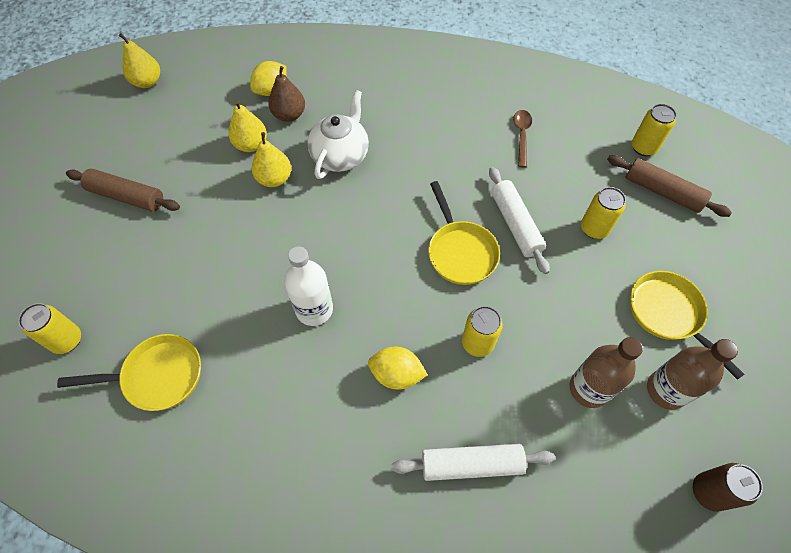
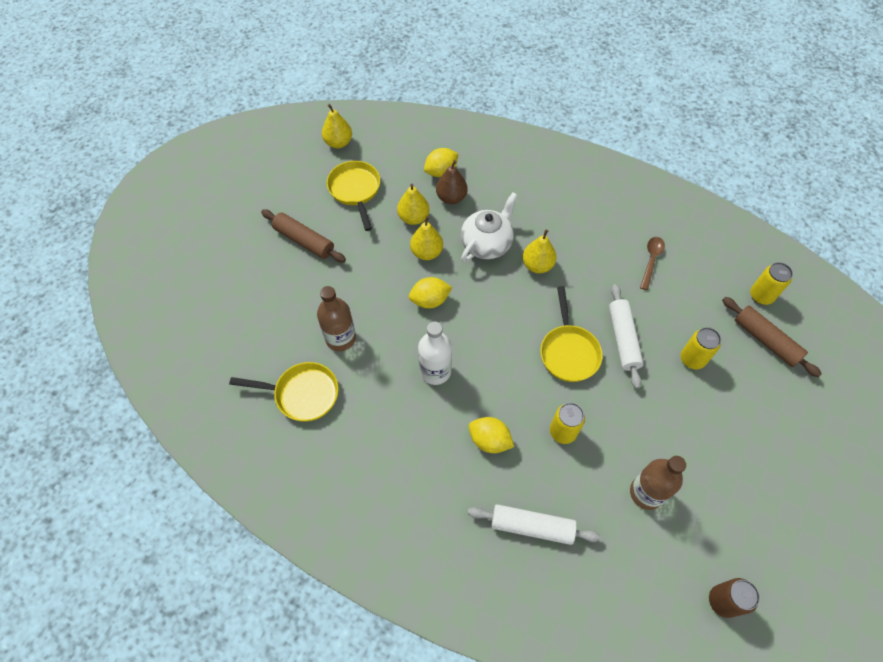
camera: 15 degrees right, 0 degrees up
yellow can [18,303,81,354] -> none
yellow pan [630,271,745,380] -> yellow pan moved to [327,161,380,231]
brown bottle [647,339,738,410] -> brown bottle moved to [317,286,356,351]
none -> yellow lemon [409,277,452,308]
none -> yellow pear [522,229,556,273]

